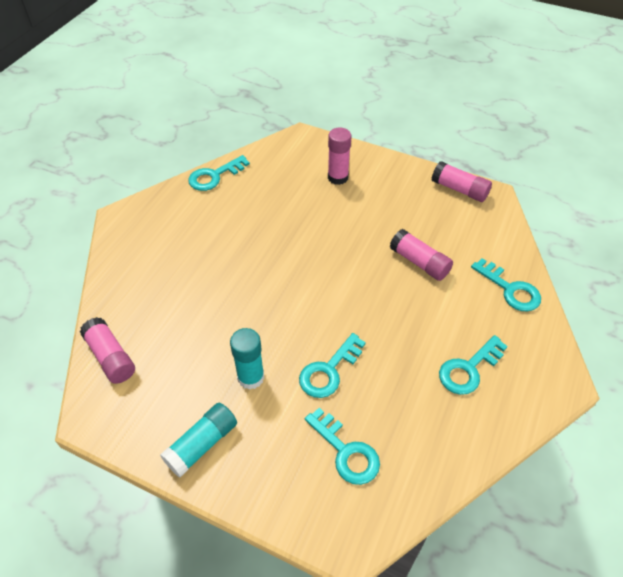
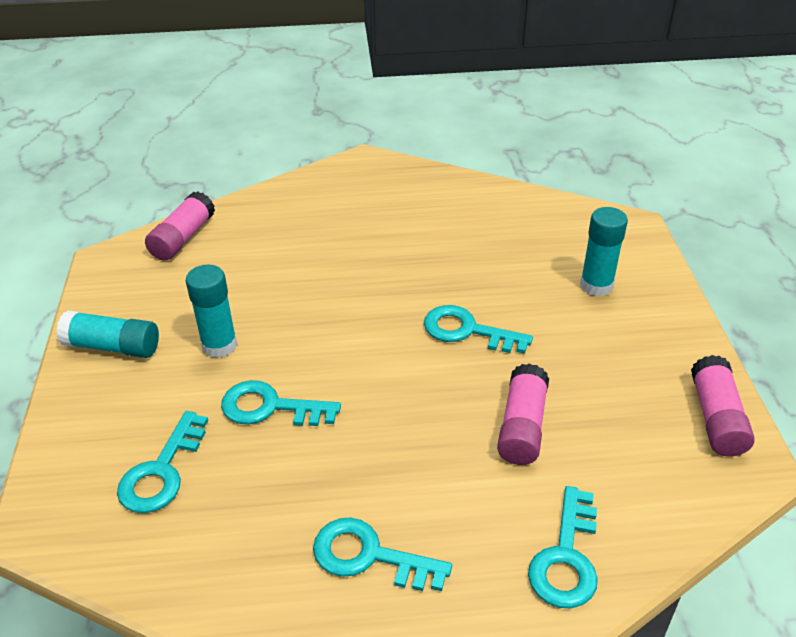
camera: 60 degrees right, 10 degrees down
turquoise key [188,155,250,191] -> turquoise key moved to [424,305,533,354]
pink glue stick [328,128,351,185] -> turquoise glue stick [580,207,628,296]

